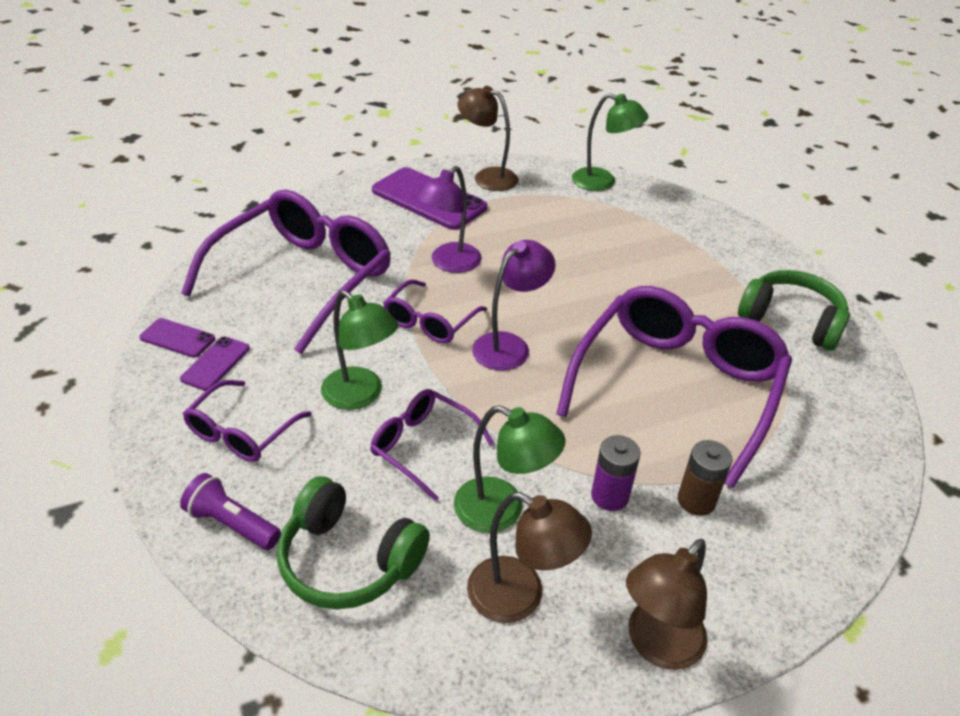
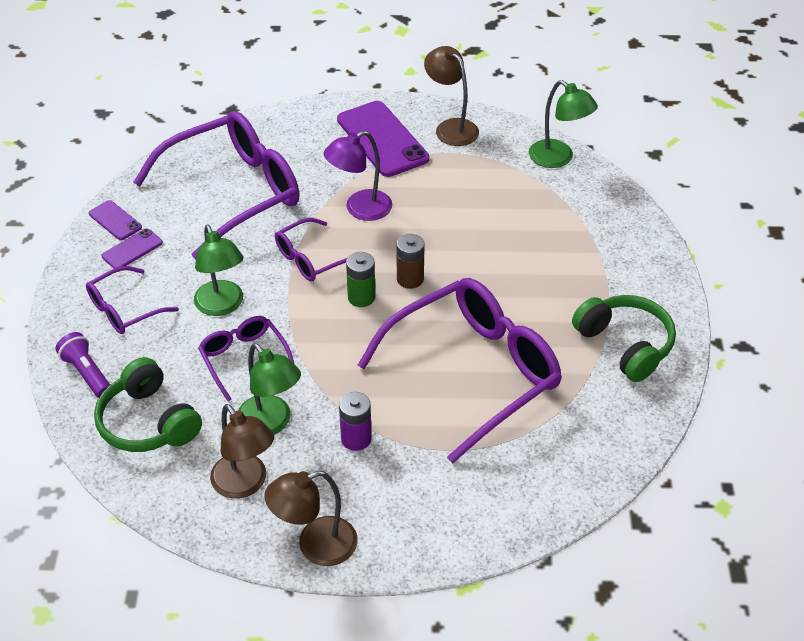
camera: 25 degrees right, 5 degrees up
purple lamp [472,240,556,371] -> green battery [346,252,375,307]
brown battery [678,440,732,516] -> brown battery moved to [397,234,425,289]

